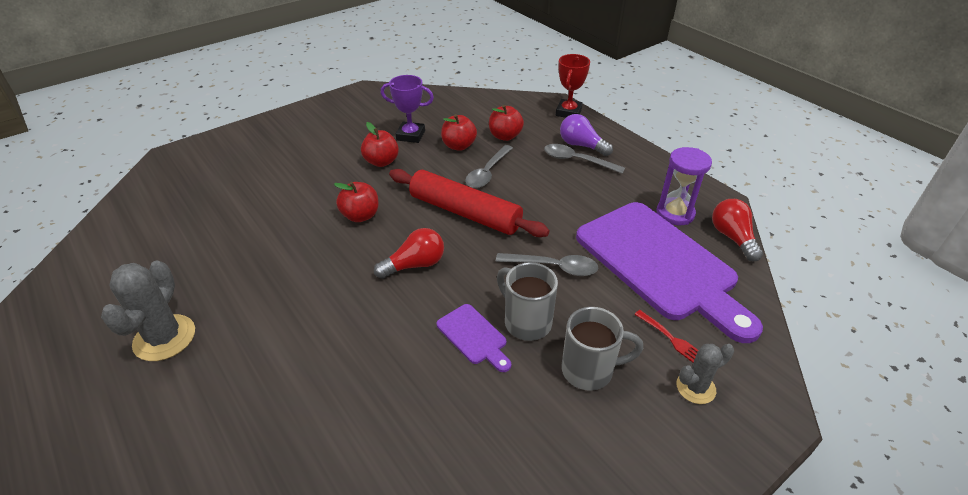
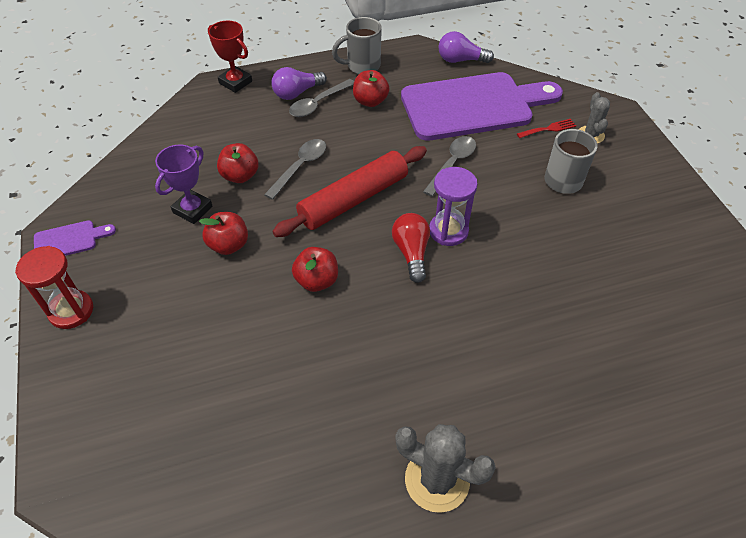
camera: 70 degrees left, 10 degrees up
purple cutting board [437,304,511,372] -> purple cutting board moved to [34,220,116,256]
grey spoon [465,145,513,188] -> grey spoon turned 105 degrees counterclockwise [264,139,326,200]
red apple [489,105,524,141] -> red apple moved to [353,70,389,107]
grey mug [497,262,558,341] -> grey mug moved to [332,17,382,74]
purple hourglass [657,147,712,225] -> purple hourglass moved to [429,167,478,246]
red light bulb [712,199,763,262] -> purple light bulb [438,31,494,63]
none -> red hourglass [15,246,93,329]

